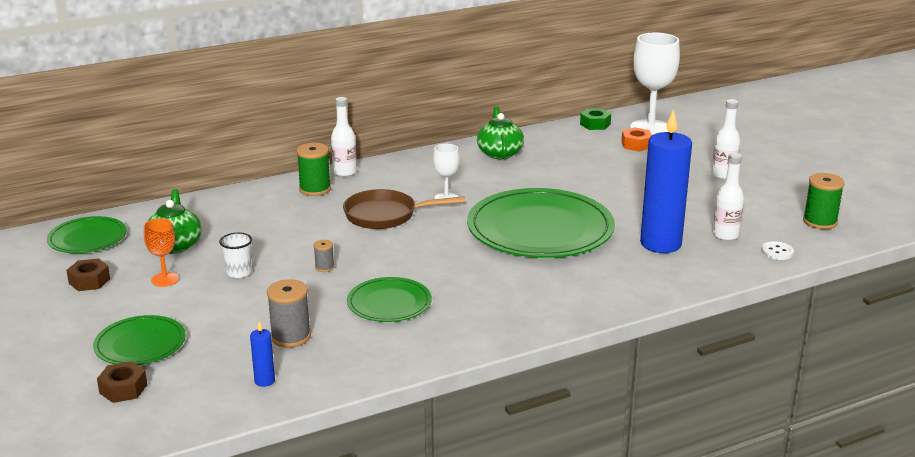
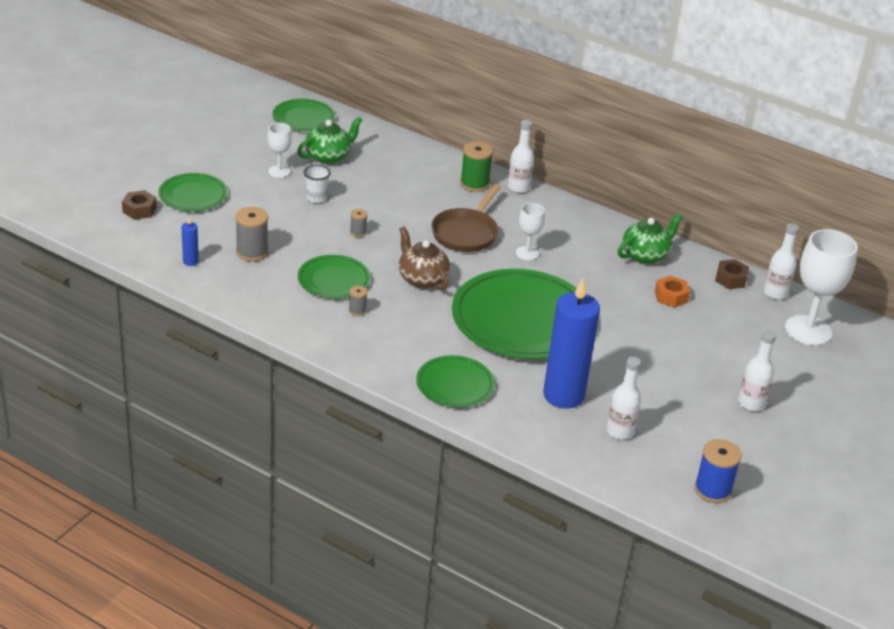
camera: 55 degrees right, 10 degrees up
brown nut [66,258,110,291] -> brown nut moved to [715,259,749,289]
orange goblet [144,218,179,287] -> white goblet [267,123,292,178]
brown pan [343,189,465,229] -> brown pan turned 120 degrees counterclockwise [431,184,501,252]
green nut [580,108,611,130] -> white bottle [764,223,799,300]
orange nut [622,127,652,152] -> orange nut moved to [655,276,690,308]
white button [761,241,794,260] -> none
green spool [803,173,845,230] -> blue spool [694,439,742,503]
none -> grey spool [349,286,368,316]
none -> brown teapot [399,227,450,290]
none -> green plate [416,355,495,408]

